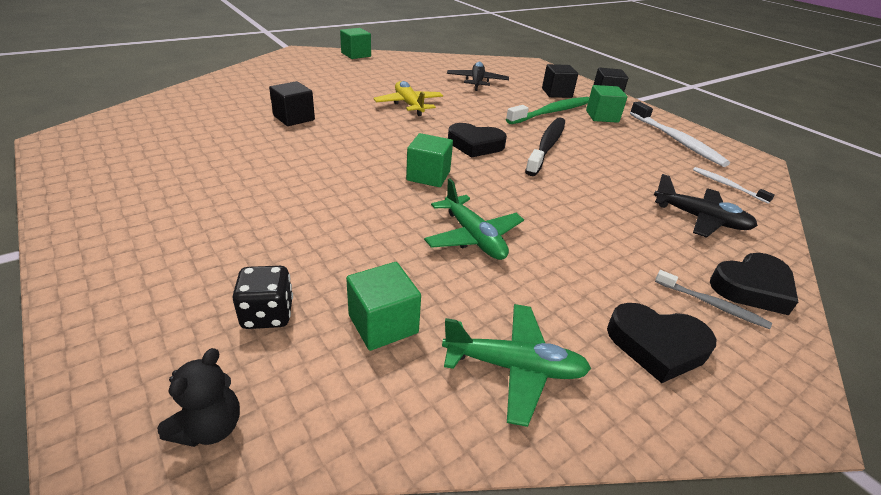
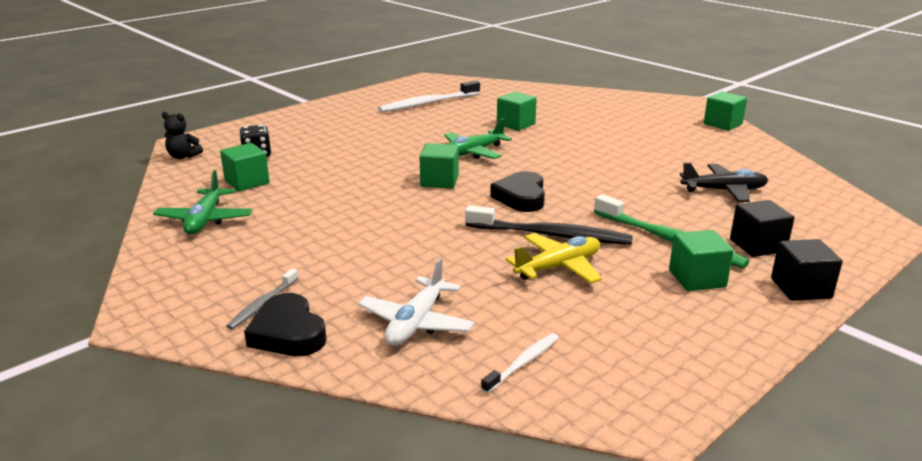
camera: 85 degrees right, 10 degrees down
black cube [269,81,315,126] -> green cube [497,92,537,131]
yellow plane [373,81,443,116] -> yellow plane moved to [505,233,602,284]
green plane [424,178,524,260] -> green plane moved to [444,118,512,159]
black heart [607,303,717,383] -> none
white toothbrush [630,101,730,167] -> white toothbrush moved to [378,81,480,113]
black plane [654,174,758,238] -> white plane [358,258,474,346]

